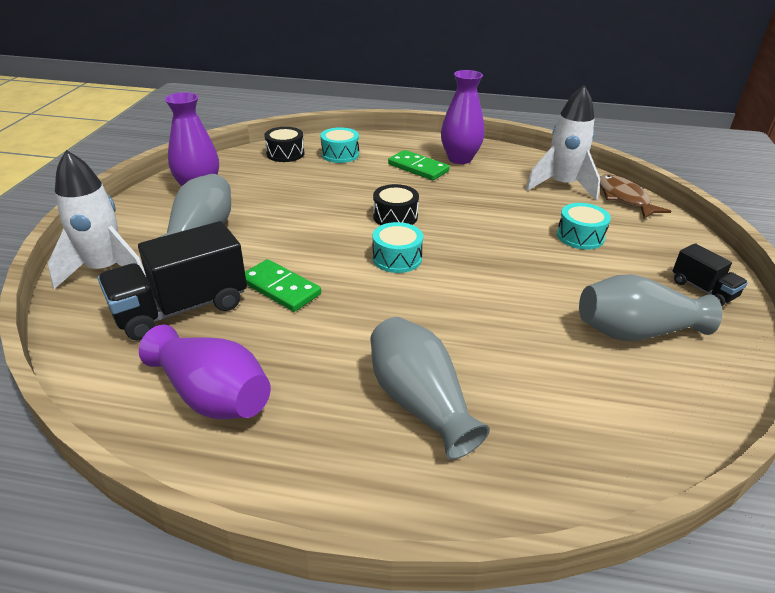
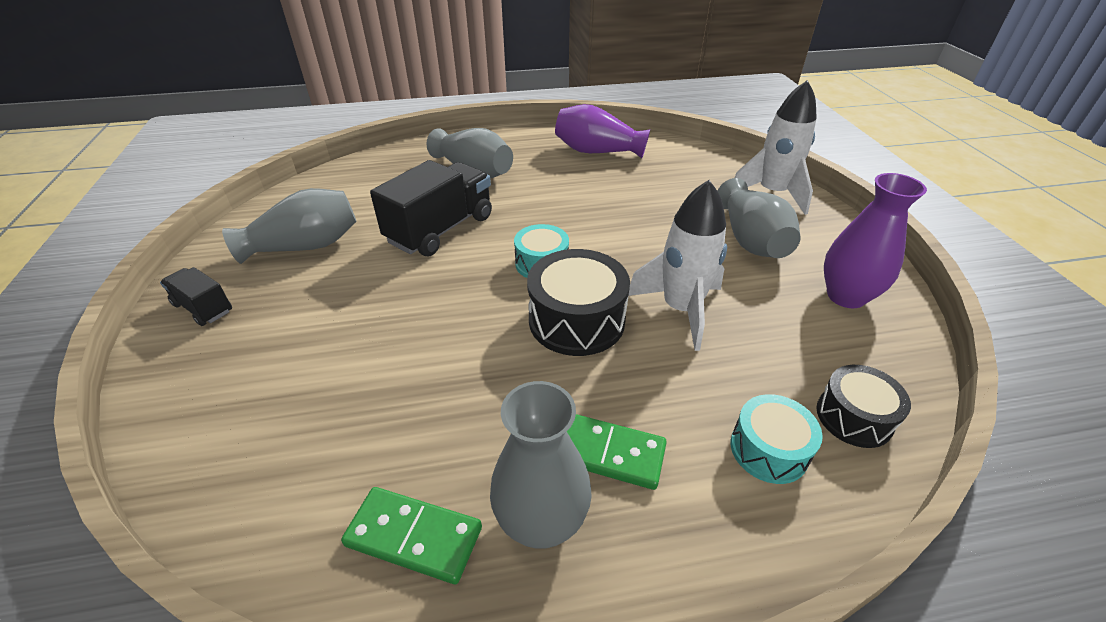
camera: 160 degrees right, 5 degrees up
black truck [98,221,247,341] -> black truck moved to [370,160,492,256]
green domino [245,259,321,312] -> green domino moved to [341,487,482,584]
black drum [373,184,419,225] -> black drum [527,249,630,356], size x1.61
purple vase [441,70,485,164] -> grey vase [490,381,592,549]
white rocket [526,85,600,200] -> white rocket moved to [629,180,727,351]
turquoise drum [557,203,611,250] -> none
brown fish [600,174,671,219] -> none

